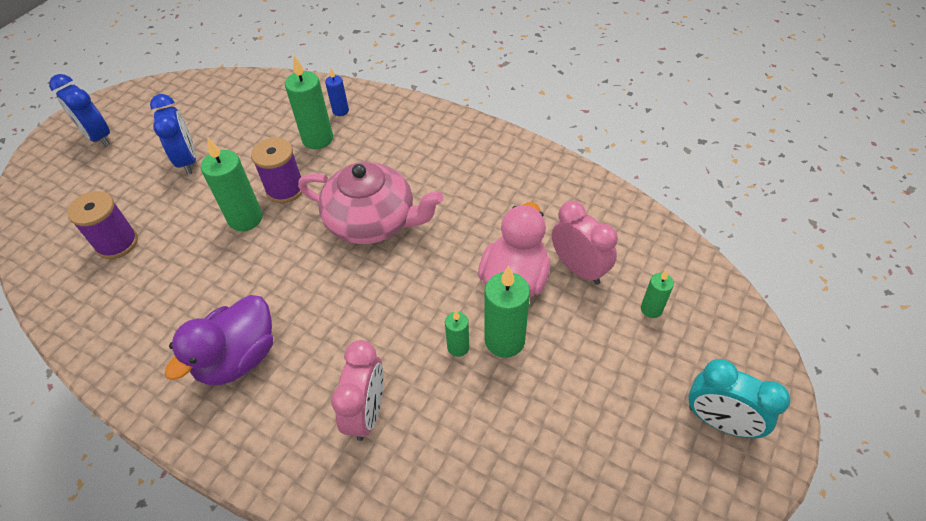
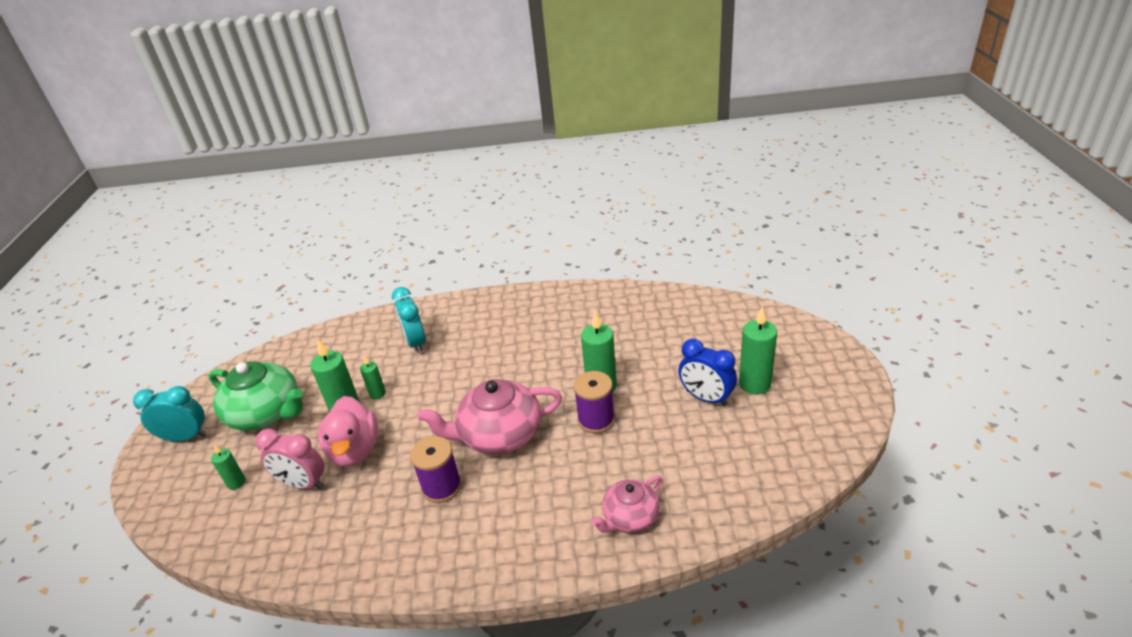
camera: 150 degrees right, 15 degrees down
blue clock [49,74,110,147] -> none
purple spool [67,191,138,259] -> purple spool moved to [410,436,462,503]
purple duck [165,295,273,386] -> none
green candle [285,55,333,149] -> green candle moved to [739,306,777,394]
blue candle [325,69,349,116] -> pink teapot [591,476,663,533]
pink clock [331,340,384,441] -> turquoise clock [392,287,426,353]
none -> green teapot [209,361,303,431]

